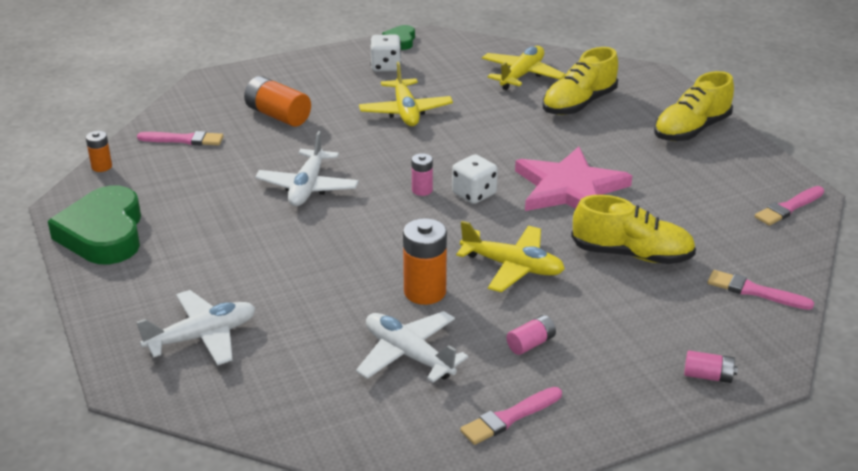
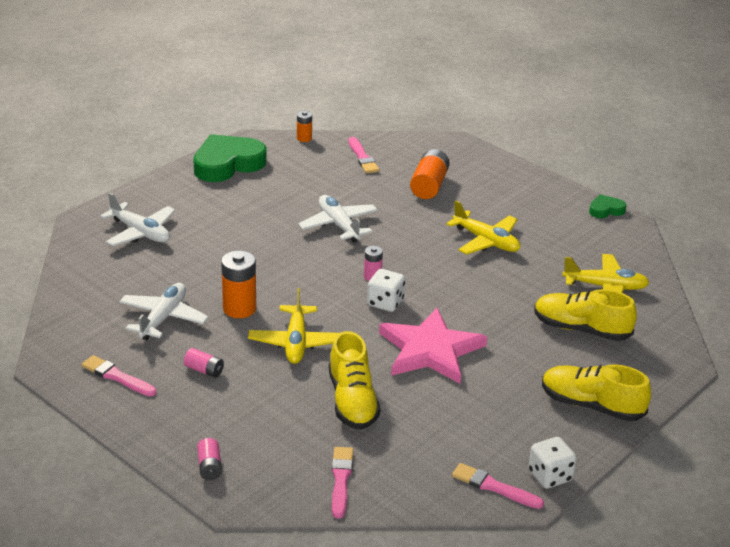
camera: 65 degrees right, 0 degrees up
white plane [255,131,359,206] -> white plane turned 75 degrees clockwise [298,195,378,243]
yellow plane [359,62,453,126] -> yellow plane turned 105 degrees counterclockwise [446,200,520,254]
white dice [370,35,401,72] -> white dice moved to [528,437,577,489]

